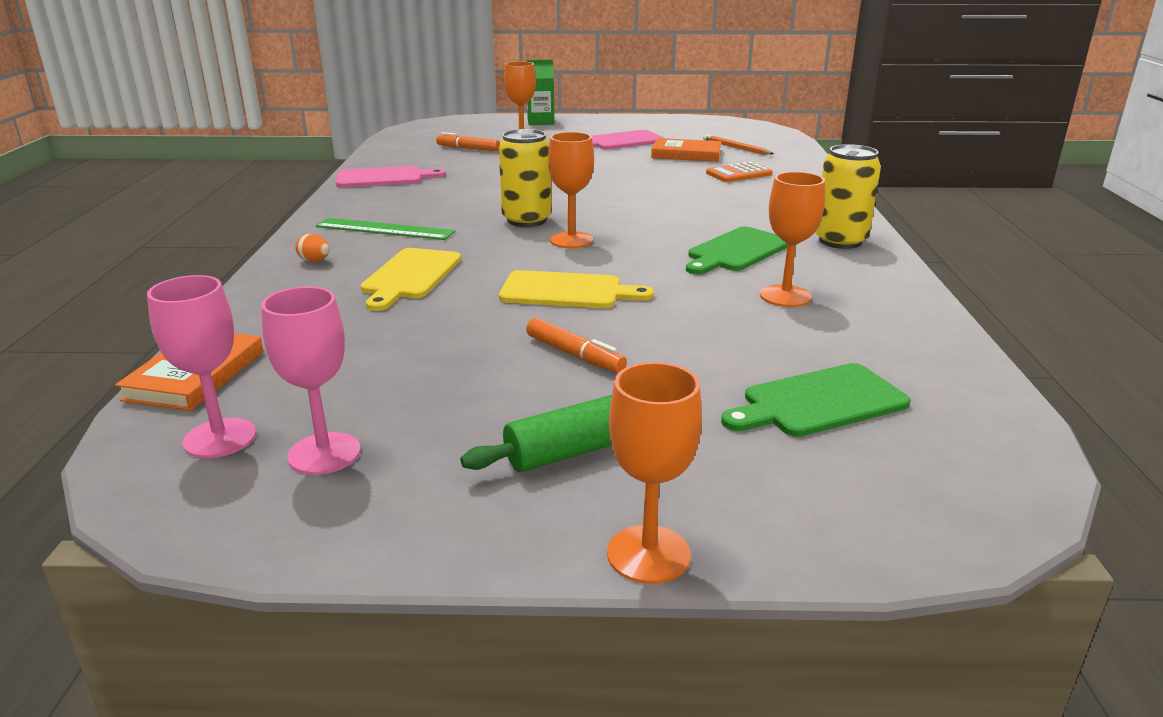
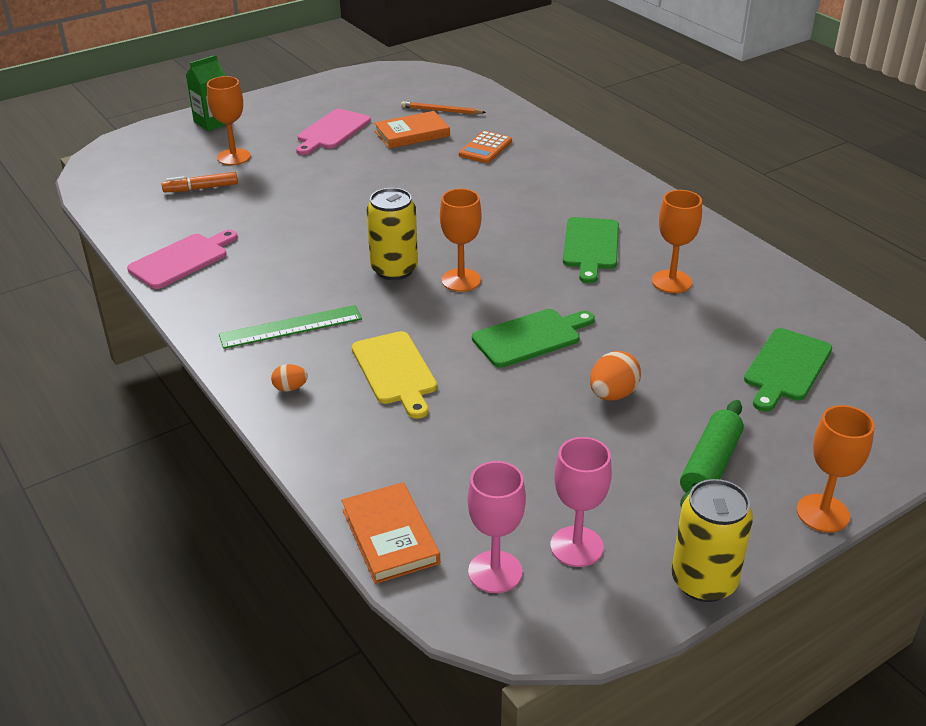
camera: 35 degrees left, 10 degrees up
yellow cutting board [499,270,654,308] -> green cutting board [472,309,595,368]
orange marker [526,318,627,373] -> orange egg [590,351,641,401]
yellow can [815,144,881,249] -> yellow can moved to [671,479,753,602]

